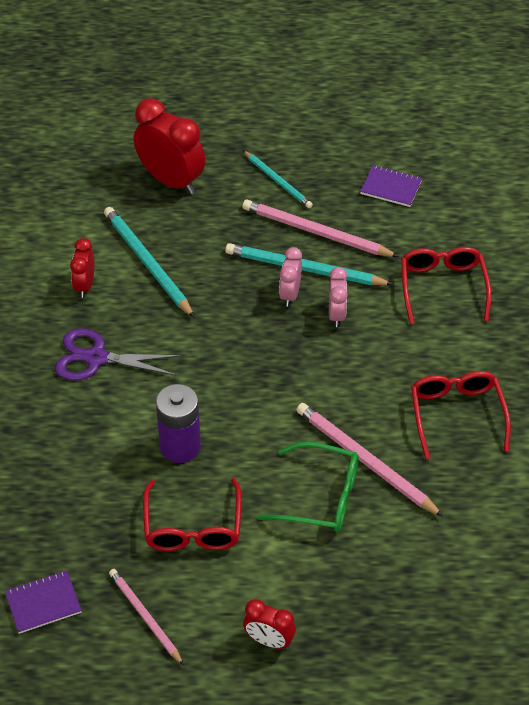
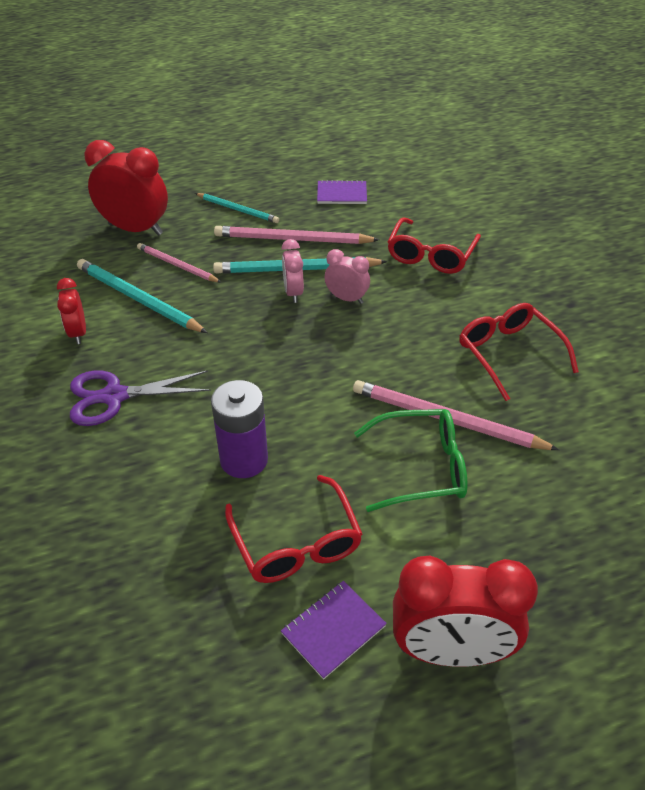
camera: 20 degrees left, 5 degrees down
purple notebook [5,570,82,634] -> purple notebook moved to [281,581,387,680]
pink pencil [109,569,184,665] -> pink pencil moved to [137,243,222,283]
red clock [243,599,296,649] -> red clock [393,556,538,667], size x1.86
pink clock [329,267,348,327] -> pink clock turned 45 degrees counterclockwise [324,249,370,304]
red glasses [401,247,492,324] -> red glasses turned 135 degrees counterclockwise [388,217,481,274]

